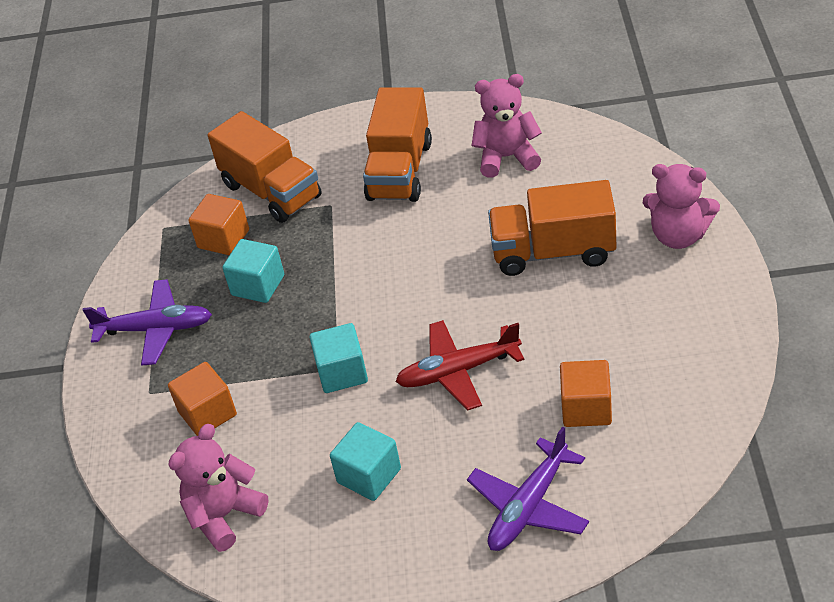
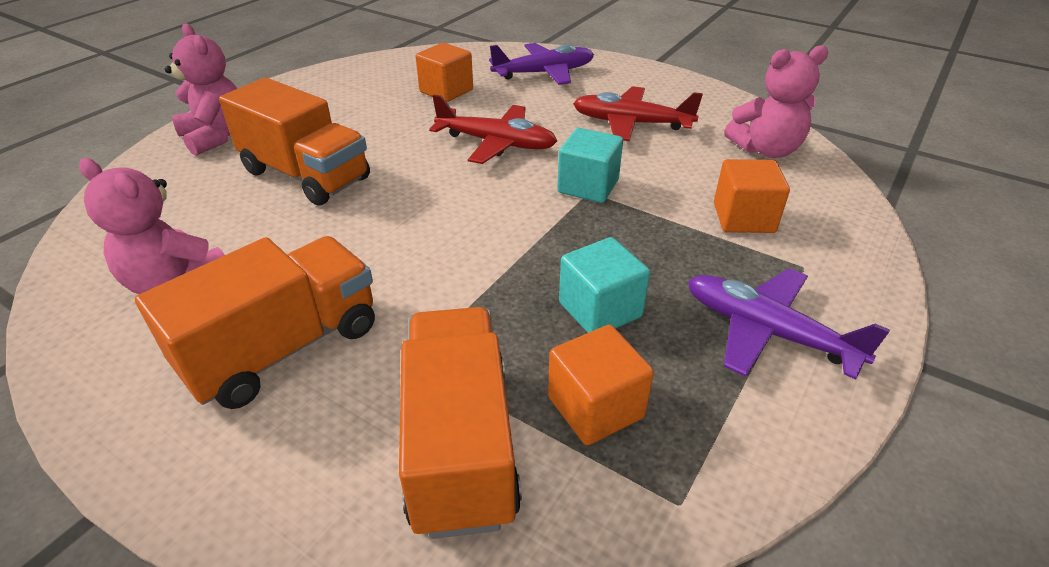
camera: 150 degrees left, 5 degrees down
turquoise cube [330,422,401,501] -> red plane [573,86,703,141]

